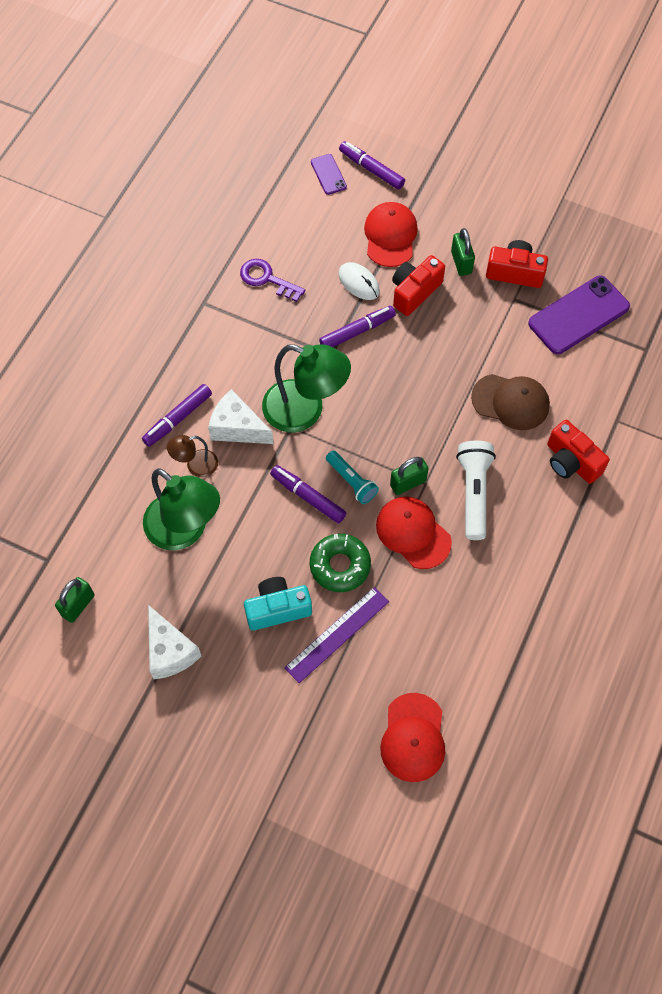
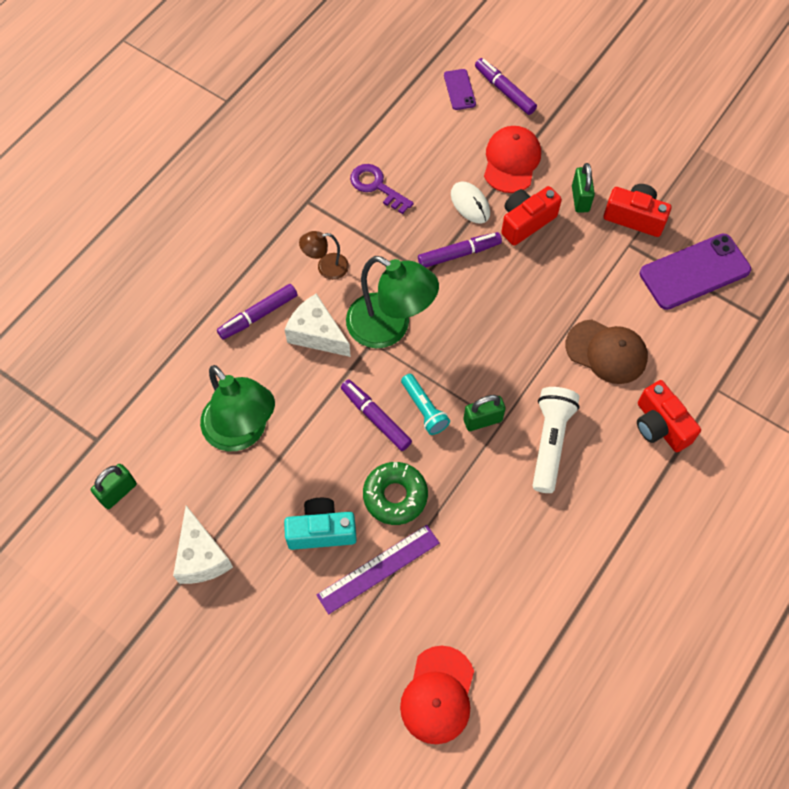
camera: 10 degrees right, 0 degrees up
brown lamp [167,435,218,477] -> brown lamp moved to [299,231,349,280]
red cap [376,497,452,569] -> none

